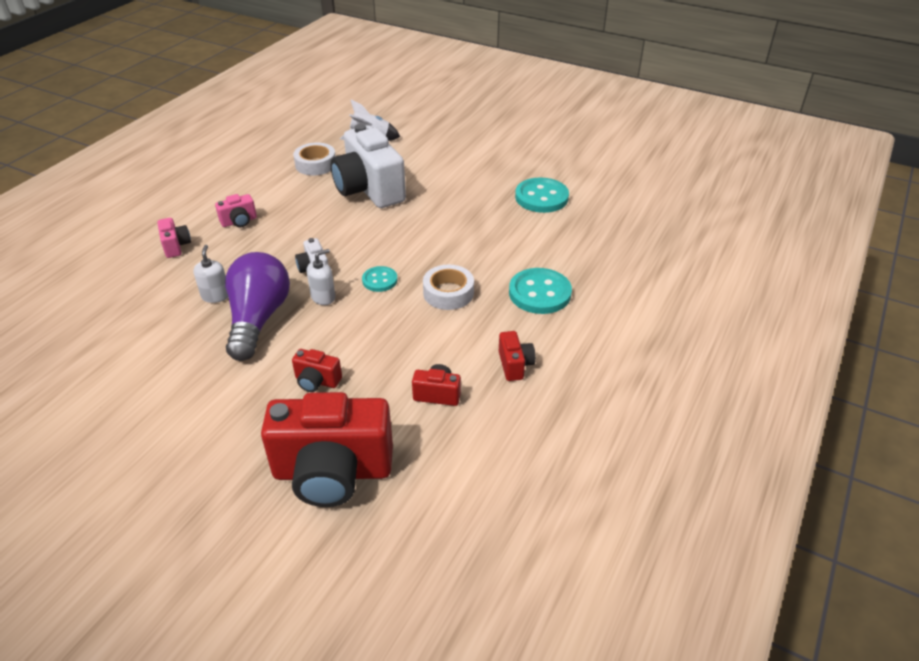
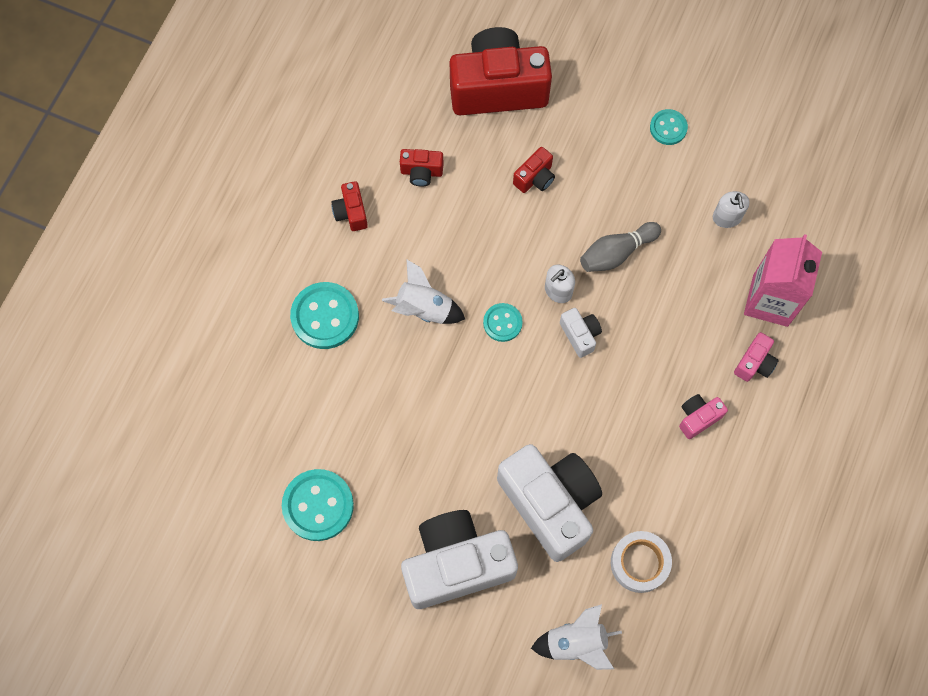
camera: 175 degrees right, 30 degrees up
pink camera [157,218,191,258] -> pink camera turned 120 degrees counterclockwise [734,332,779,382]
white soap dispenser [193,245,228,303] -> white soap dispenser moved to [713,191,750,228]
purple light bulb [225,252,290,361] -> grey bowling pin [580,222,661,272]
red camera [292,349,342,392] -> red camera turned 120 degrees clockwise [513,147,555,193]
white tape [423,265,474,310] -> white rocket [382,259,465,324]
none -> white camera [401,510,518,609]
none -> turquoise button [650,109,688,145]
none -> pink carton [744,234,822,327]

